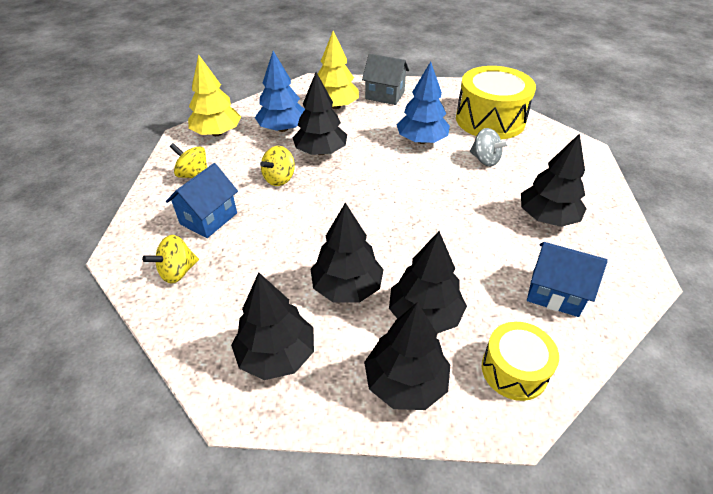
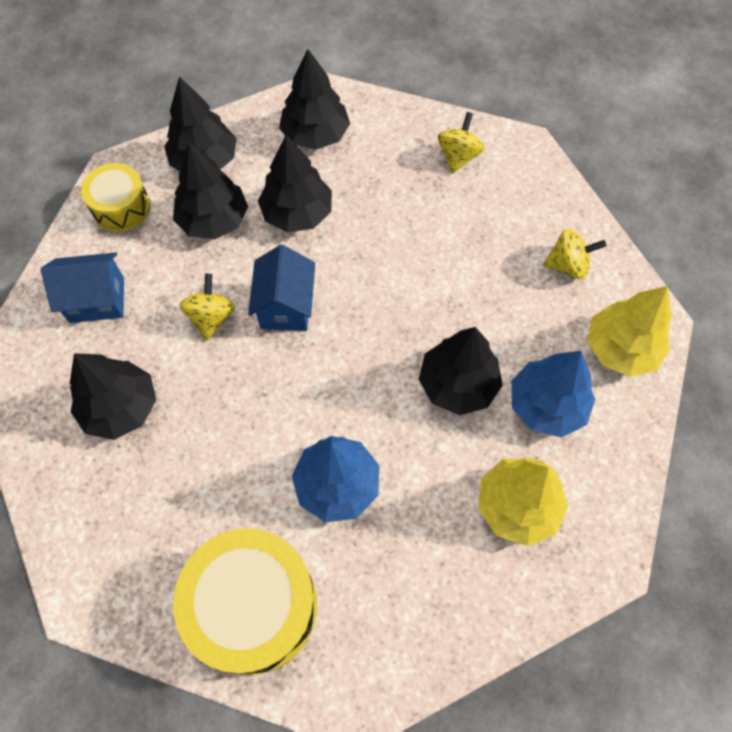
camera: 150 degrees right, 20 degrees up
blue house [166,163,238,238] -> blue house moved to [248,245,315,331]
yellow spinning top [260,146,295,186] -> yellow spinning top moved to [180,274,235,341]
grey house [362,54,409,105] -> none
grey spinning top [470,128,509,167] -> none

